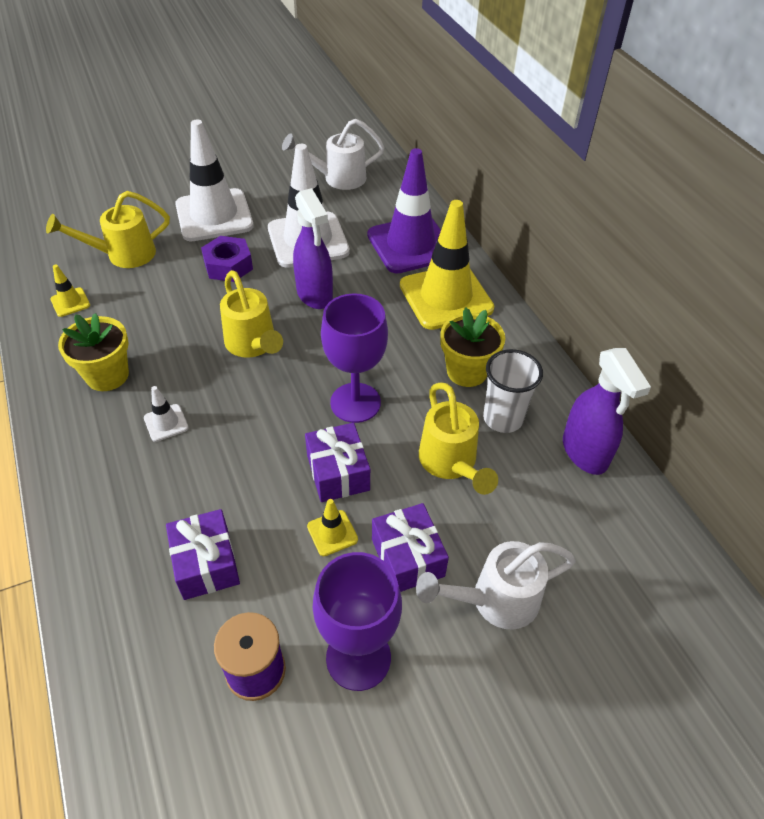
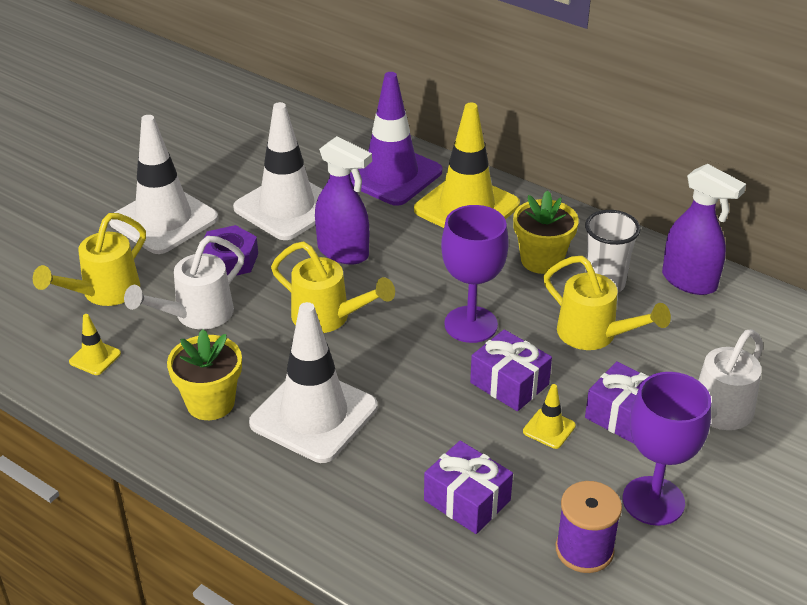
camera: 30 degrees left, 10 degrees down
white traffic cone [144,386,189,442] -> white traffic cone [249,302,378,463], size x2.42
white watering can [282,119,385,190] -> white watering can moved to [124,236,245,329]

